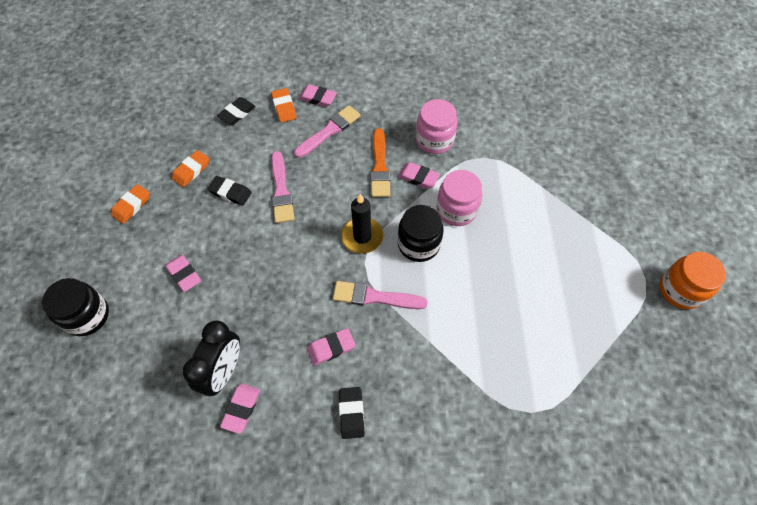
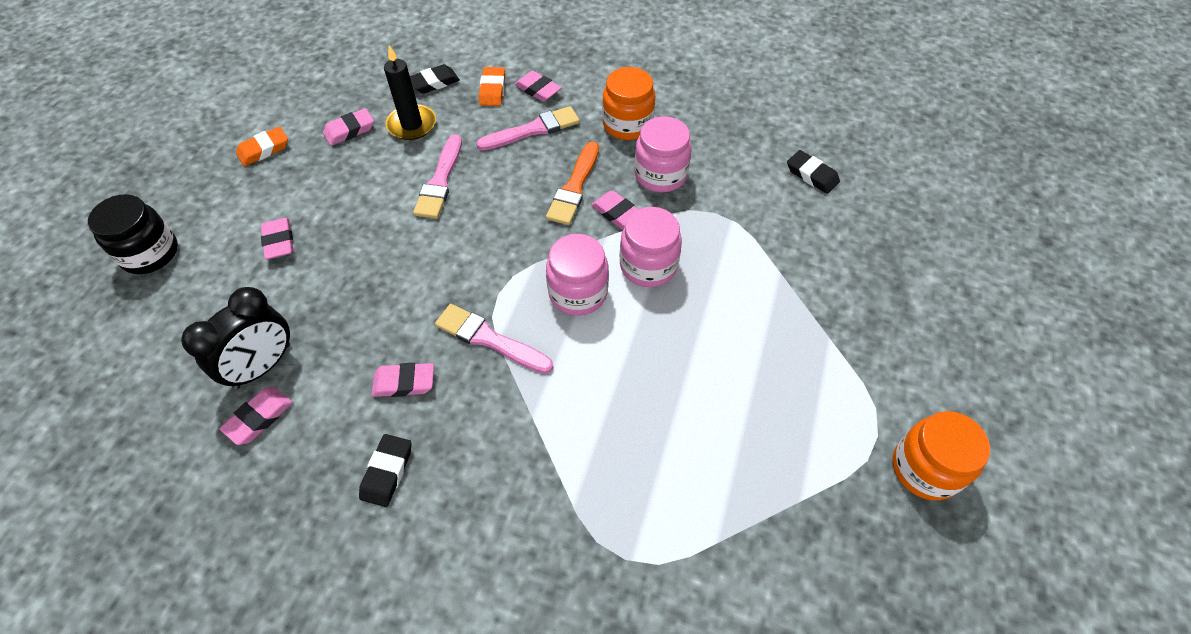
camera: 20 degrees right, 5 degrees down
orange eraser [172,150,209,187] -> pink eraser [323,108,374,146]
black eraser [207,176,252,206] -> black eraser moved to [787,150,840,194]
black candle [341,194,383,254] -> black candle moved to [384,45,436,140]
black jar [398,205,444,262] -> pink jar [546,234,609,315]
none -> orange jar [602,67,655,140]

